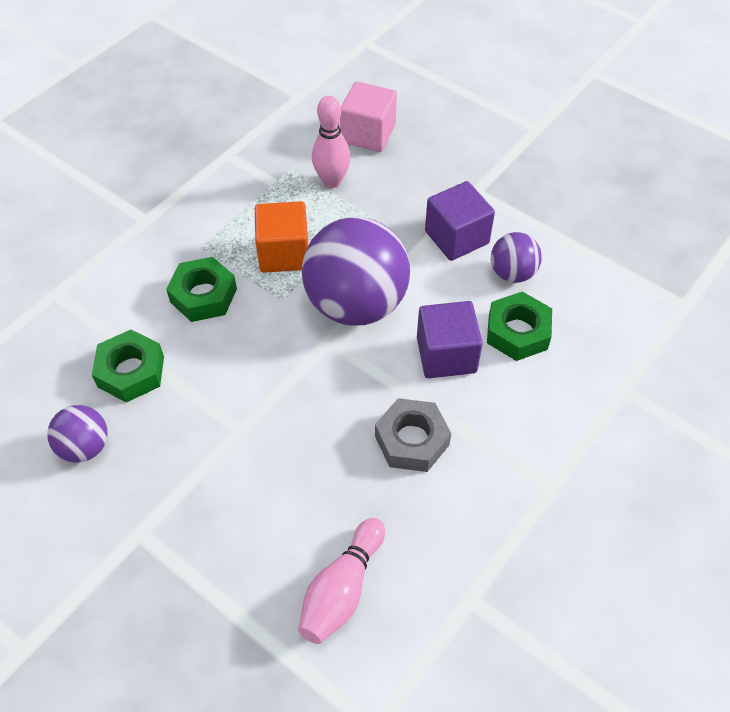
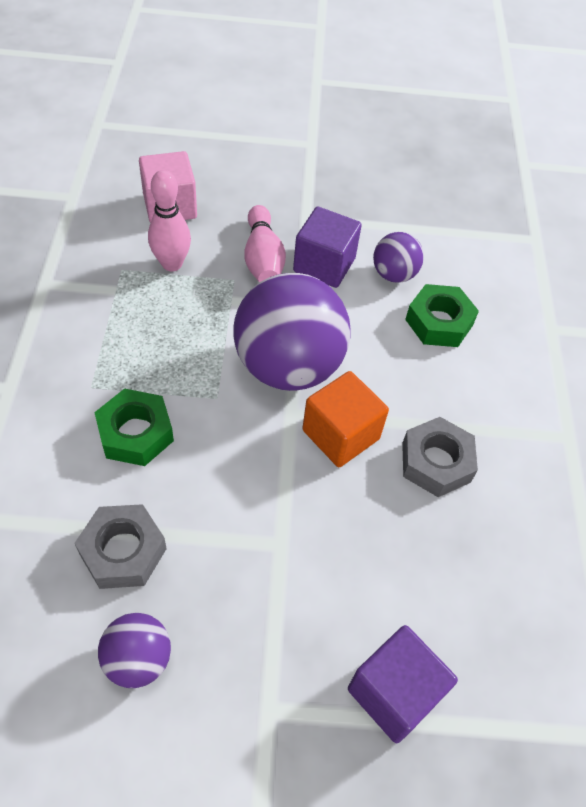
camera: 40 degrees left, 0 degrees up
green nut [92,330,164,403] -> grey nut [75,504,167,589]
orange cube [255,201,308,273] -> orange cube moved to [302,371,389,467]
pink bowling pin [298,518,385,644] -> pink bowling pin moved to [244,205,286,282]
purple cube [417,301,483,378] -> purple cube moved to [348,625,458,743]

